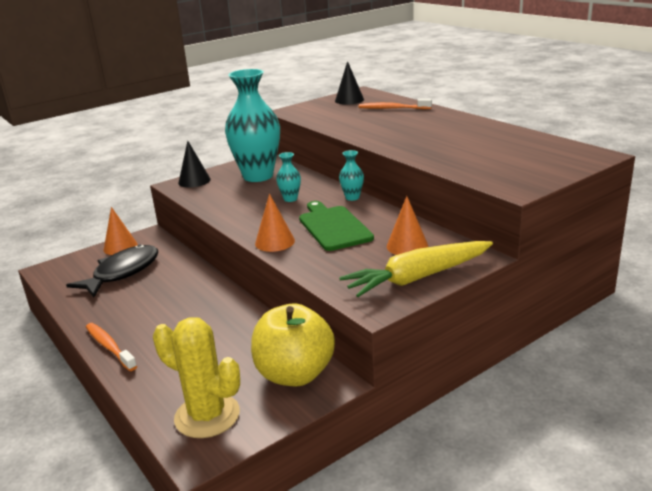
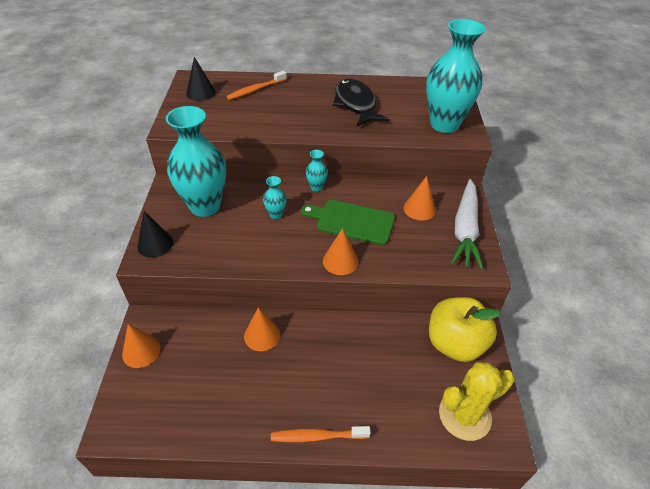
camera: 55 degrees left, 20 degrees up
black fish [66,244,158,297] -> black fish moved to [333,79,389,126]
yellow carrot [339,241,493,297] -> white carrot [451,179,483,270]
none -> orange cone [244,308,280,351]
none -> turquoise vase [426,19,485,133]

